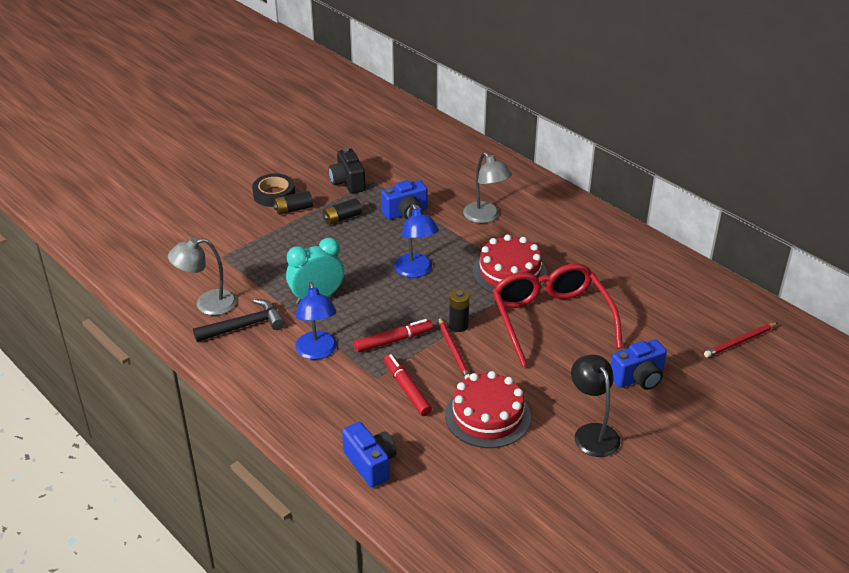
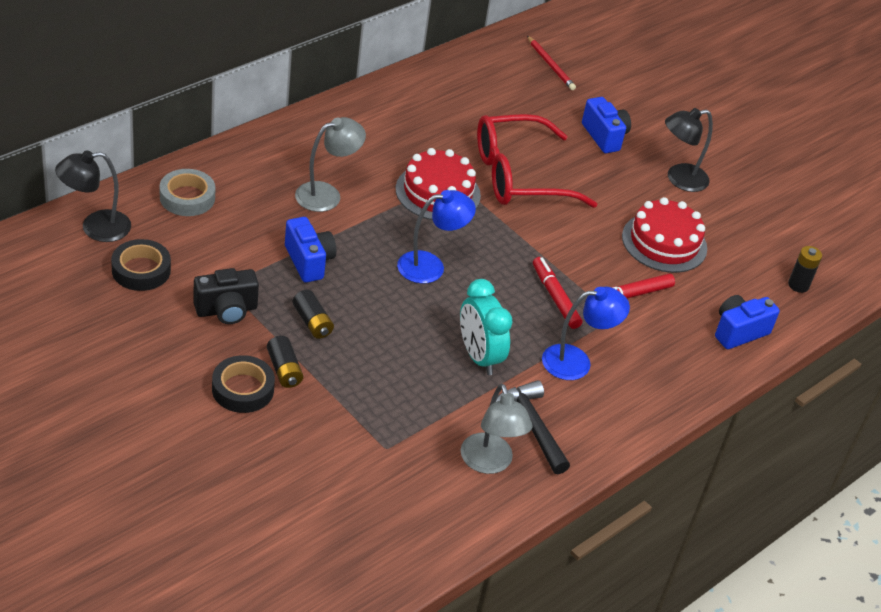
camera: 95 degrees left, 5 degrees up
red pencil [438,317,470,379] -> none
black battery [449,289,469,332] -> black battery moved to [788,246,822,293]
none -> black lamp [55,150,131,242]
none -> black tape [111,239,171,291]
none -> grey tape [160,169,215,216]

